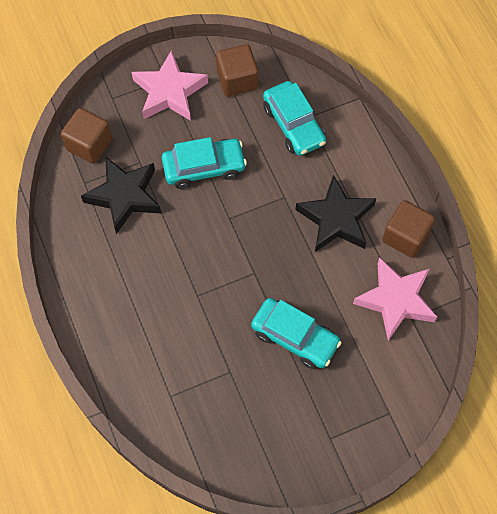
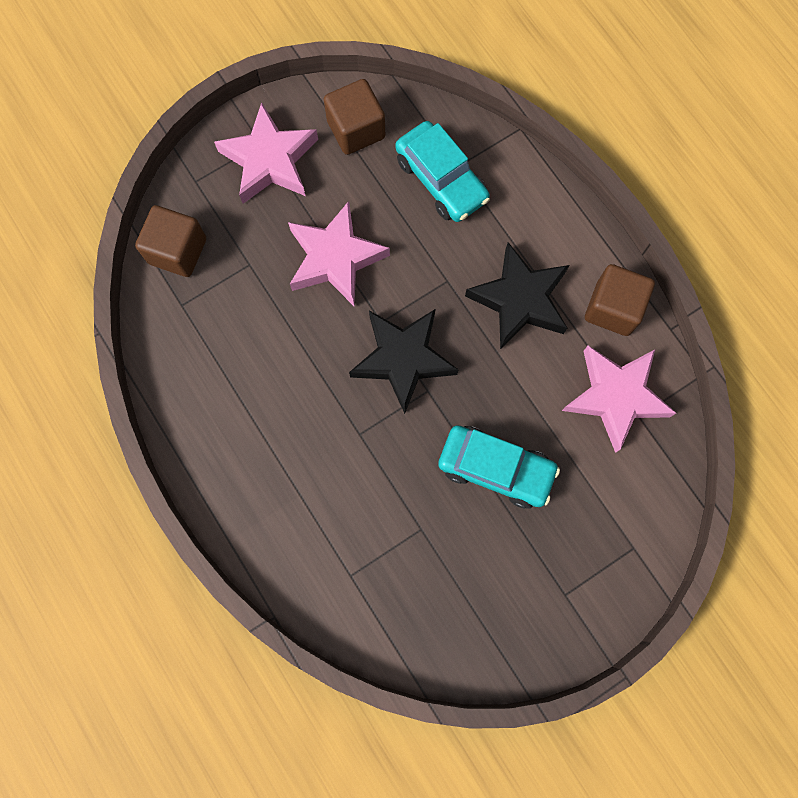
camera: 10 degrees left, 10 degrees up
black star [81,157,161,234] -> black star moved to [349,309,458,414]
turquoise car [162,137,247,189] -> pink star [288,201,390,306]

